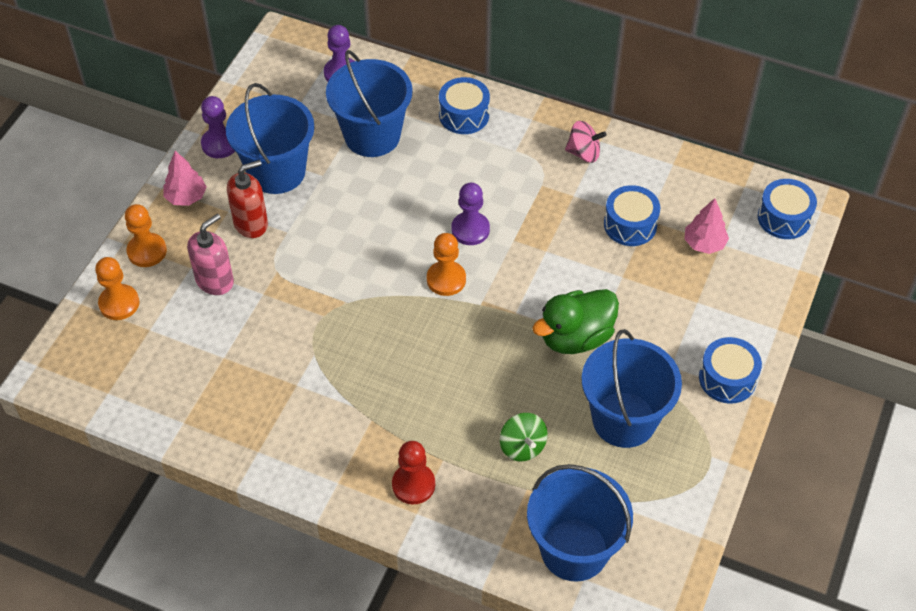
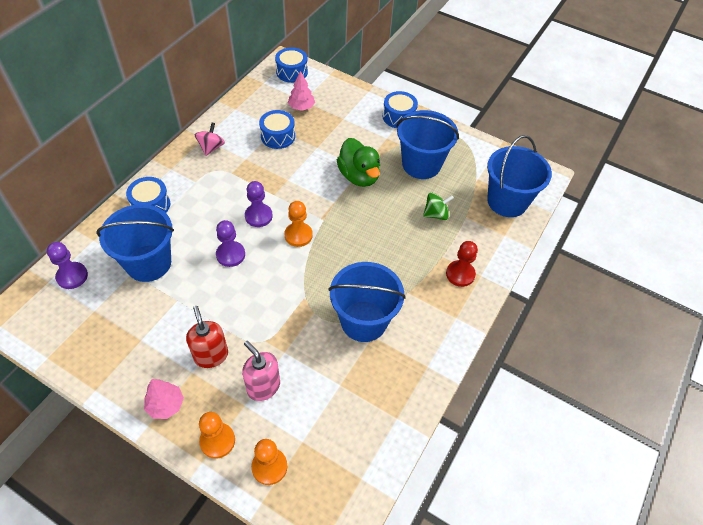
camera: 85 degrees left, 0 degrees up
purple pawn [201,96,235,158] -> purple pawn moved to [216,220,245,267]
blue bucket [226,83,315,194] -> blue bucket moved to [329,262,406,342]

